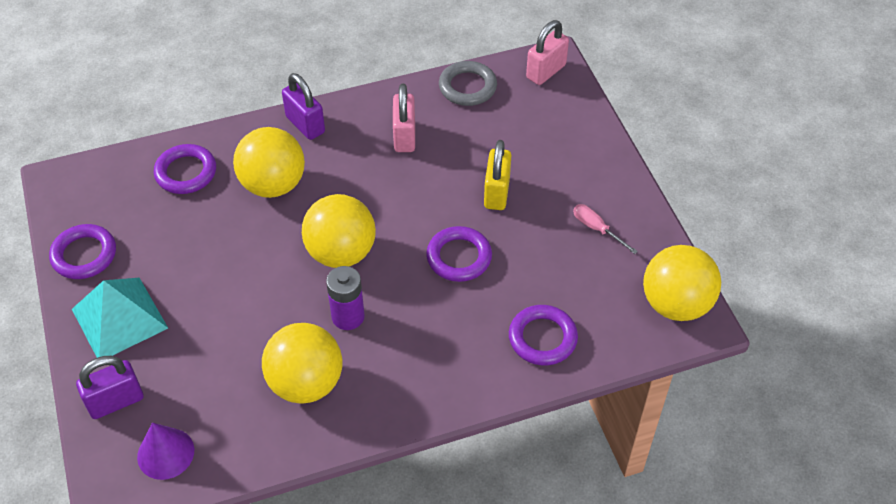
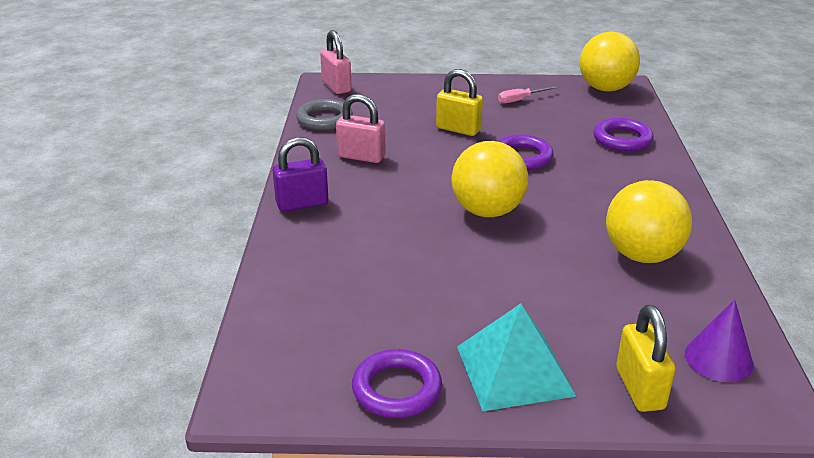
camera: 70 degrees left, 20 degrees down
purple padlock [76,356,144,419] -> yellow padlock [616,305,675,412]
purple ring [154,144,216,194] -> none
yellow ball [233,127,305,198] -> none
purple battery [326,266,365,330] -> none

